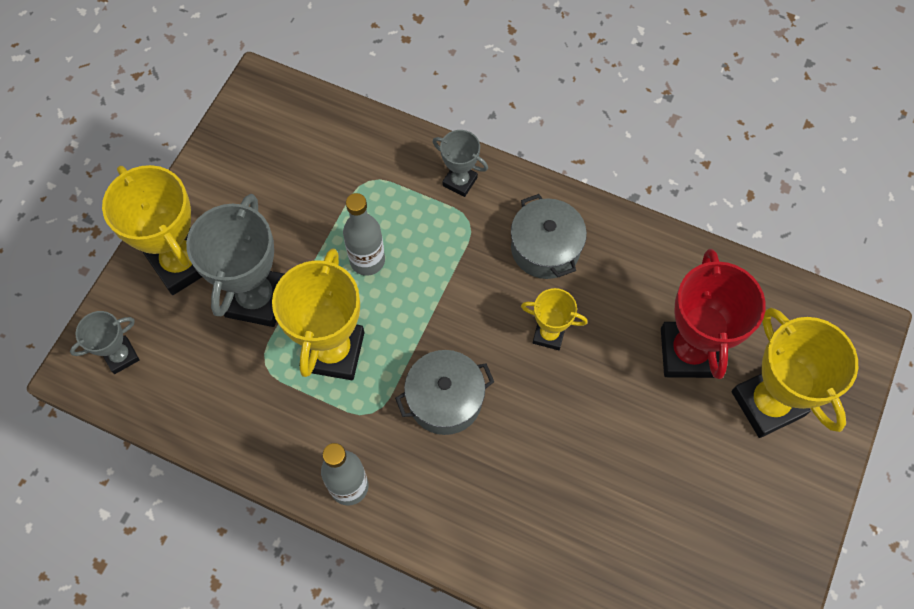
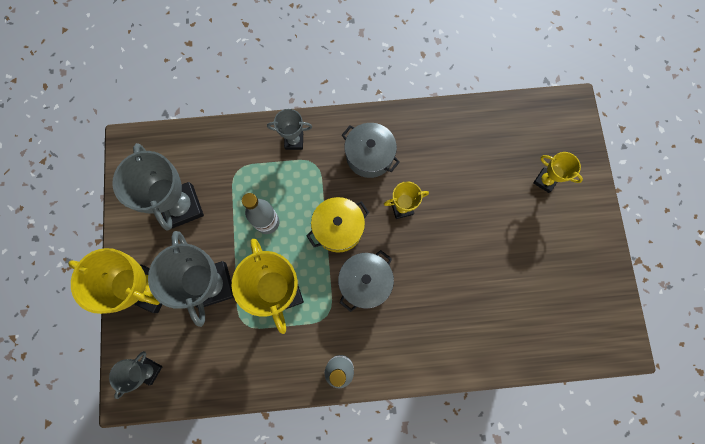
camera: 30 degrees left, 10 degrees up
red trophy [661,249,766,379] -> none
yellow trophy [732,308,858,438] -> yellow trophy [533,152,583,193], size x0.53
none -> grey trophy [112,143,204,231]
none -> yellow pot [307,197,369,252]

